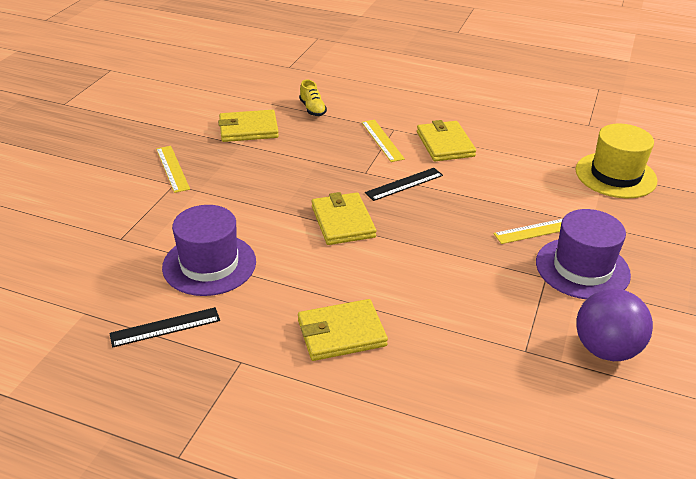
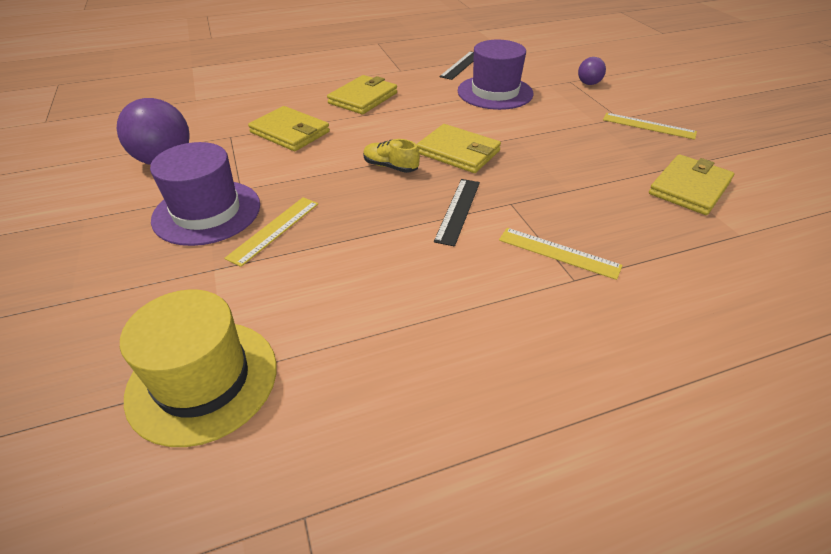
camera: 140 degrees right, 5 degrees up
yellow shoe [299,80,327,116] -> yellow shoe moved to [363,139,420,173]
yellow wallet [417,120,476,161] -> yellow wallet moved to [248,106,330,151]
none -> purple ball [578,57,606,85]

